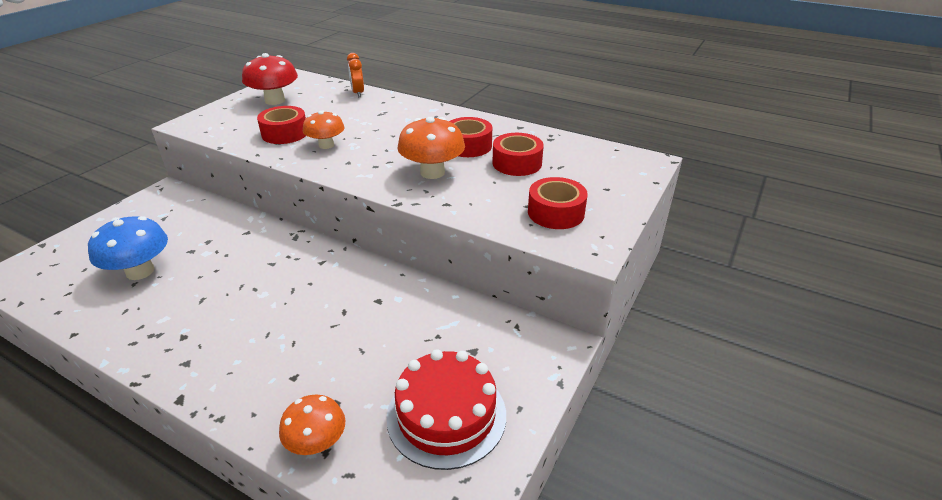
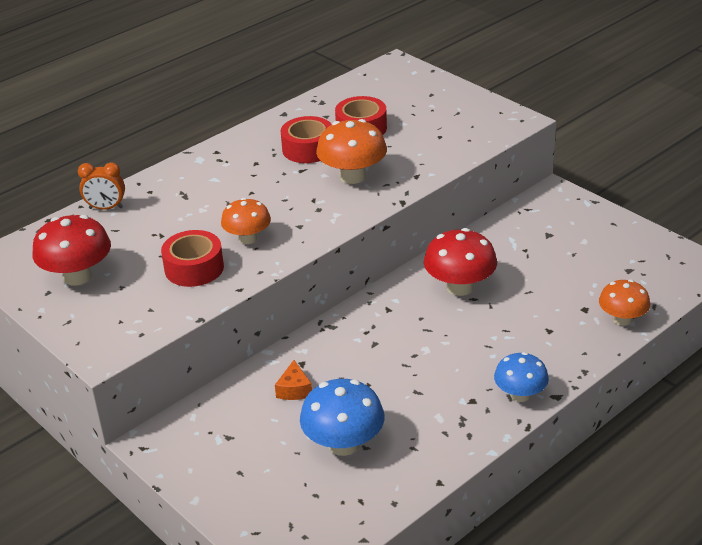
camera: 70 degrees left, 0 degrees up
red cake [386,349,506,470] -> none
red tape [528,177,588,229] -> none
none -> orange cheese [275,360,312,400]
none -> red mushroom [424,228,497,296]
none -> blue mushroom [494,352,549,402]

